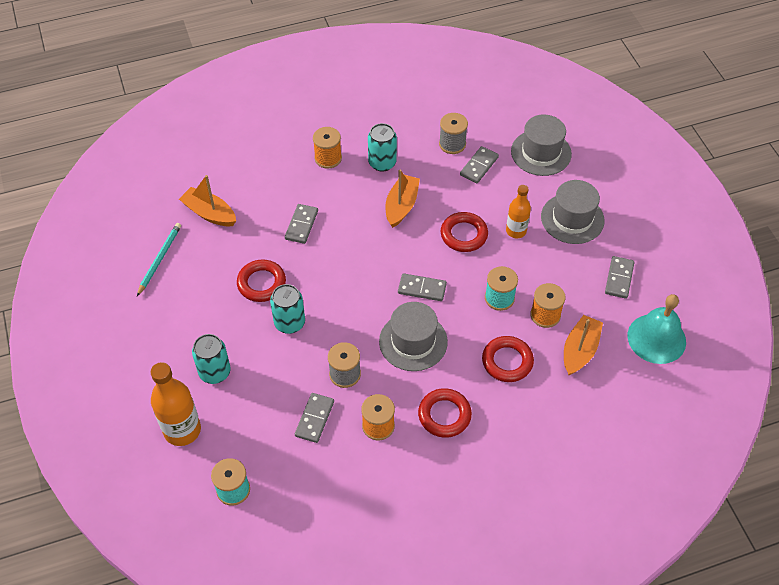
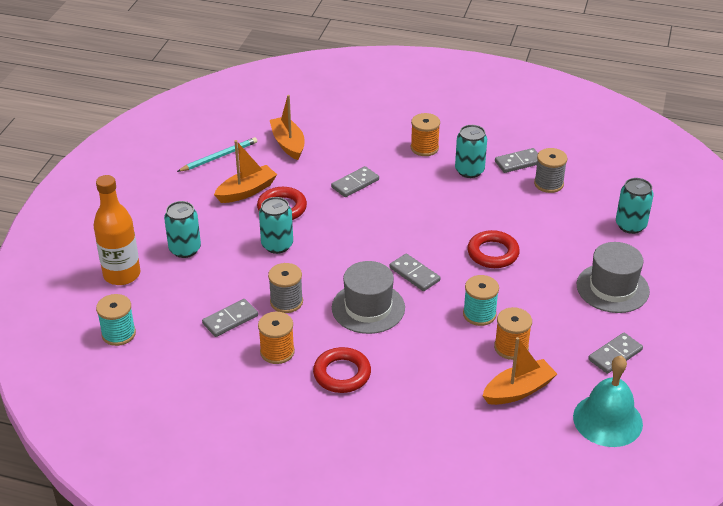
camera: 35 degrees right, 15 degrees down
orange boat [385,170,420,228] -> orange boat moved to [214,140,277,203]
grey domino [460,146,499,183] -> grey domino moved to [495,148,538,173]
red ring [482,336,534,382] -> none
orange bottle [506,185,531,238] -> none
grey hat [511,114,572,176] -> turquoise can [616,178,654,234]

